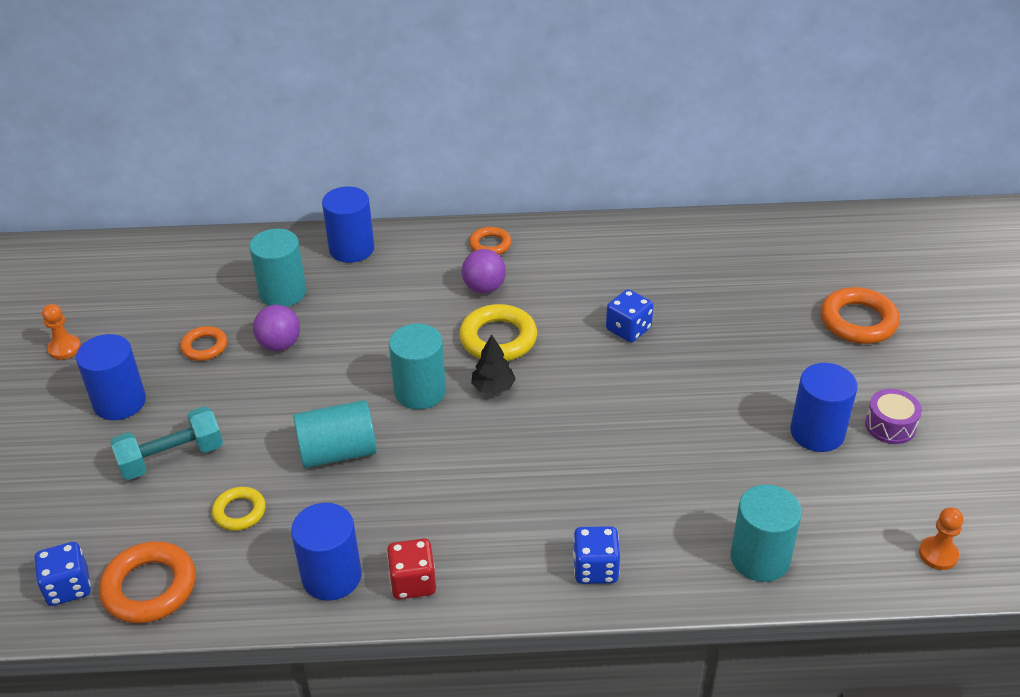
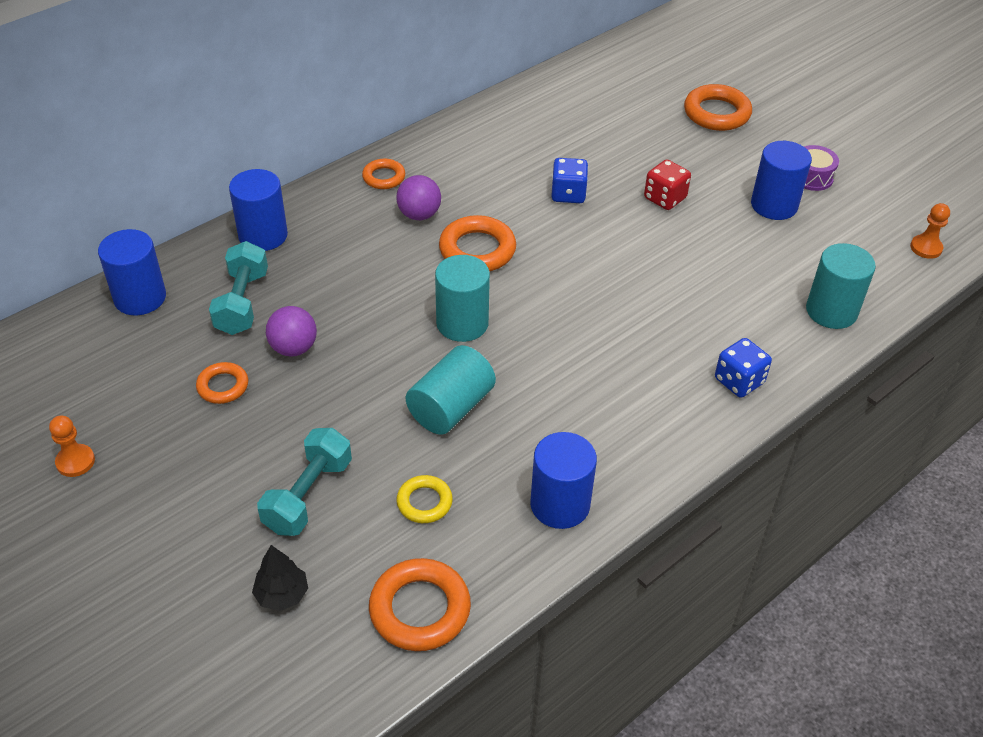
camera: 40 degrees left, 5 degrees up
blue dice [34,542,91,606] -> none
blue cylinder [76,334,146,420] -> blue cylinder moved to [98,229,166,315]
turquoise cylinder [249,229,307,307] -> turquoise dumbbell [209,241,268,335]
red dice [387,538,436,599] -> red dice moved to [644,159,691,210]
yellow ring [459,304,537,361] -> orange ring [439,215,516,271]
black tree [471,334,516,394] -> black tree moved to [252,545,308,611]

